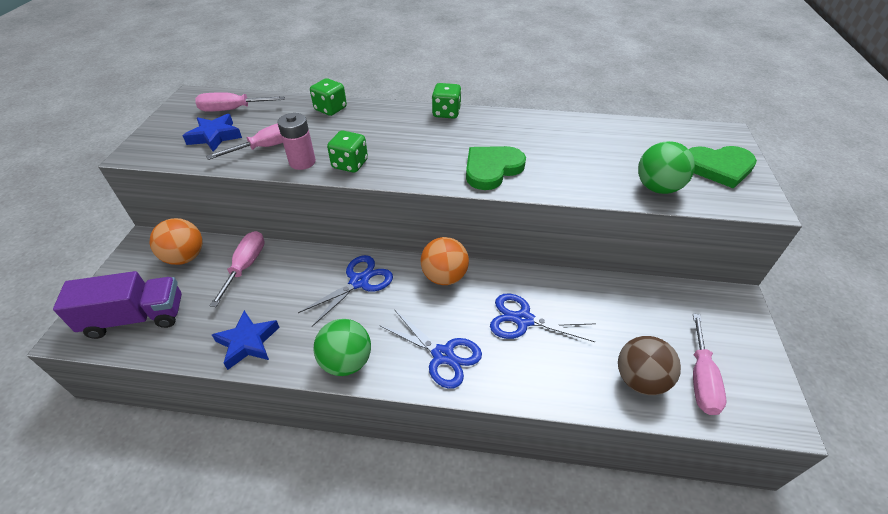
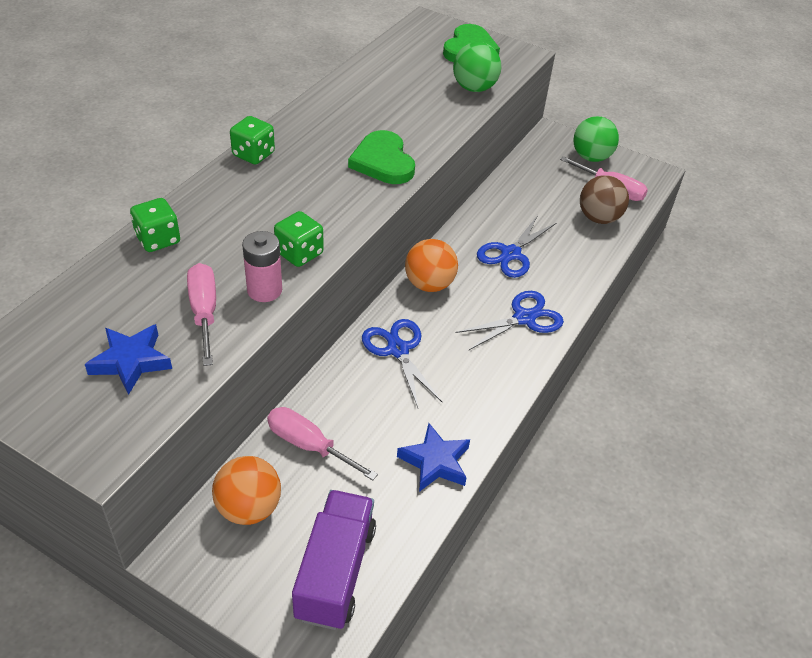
camera: 70 degrees left, 0 degrees up
pink screwdriver [195,92,285,112] -> none
green ball [313,319,371,376] -> green ball moved to [573,116,619,162]

